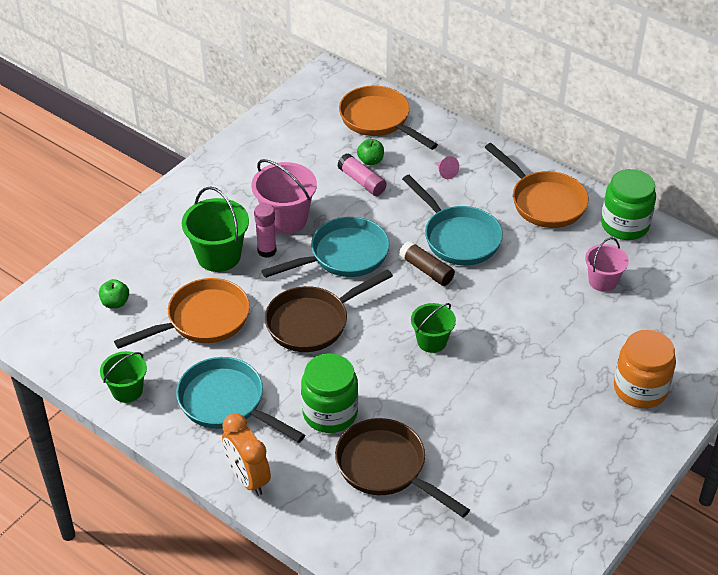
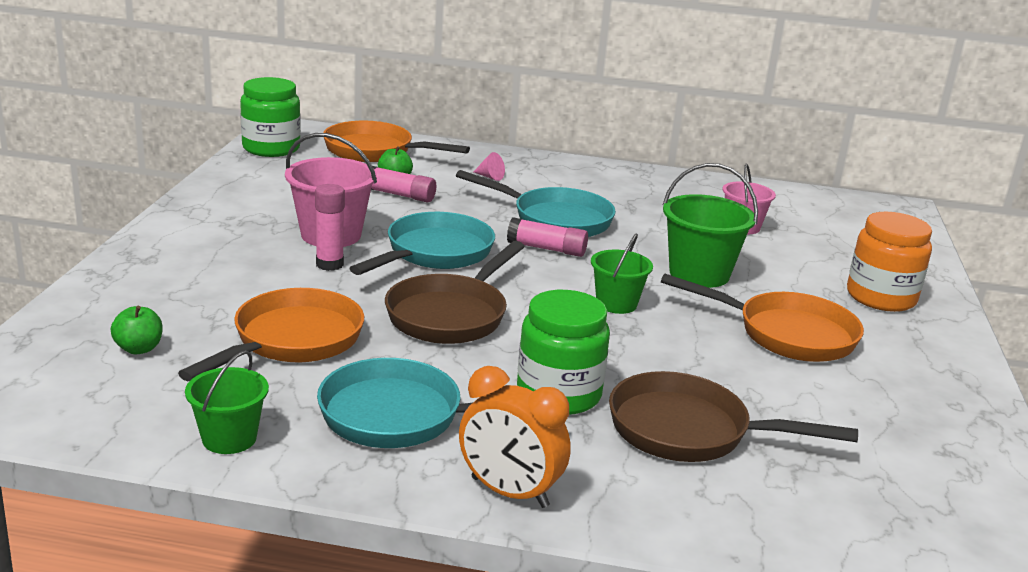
camera: 30 degrees left, 20 degrees down
green bucket [182,186,249,272] -> green bucket moved to [663,163,758,288]
brown glue stick [399,241,455,286] -> pink glue stick [507,217,588,257]
orange pan [484,143,589,228] -> orange pan moved to [661,274,864,362]
green jar [601,169,656,240] -> green jar moved to [240,77,301,157]

